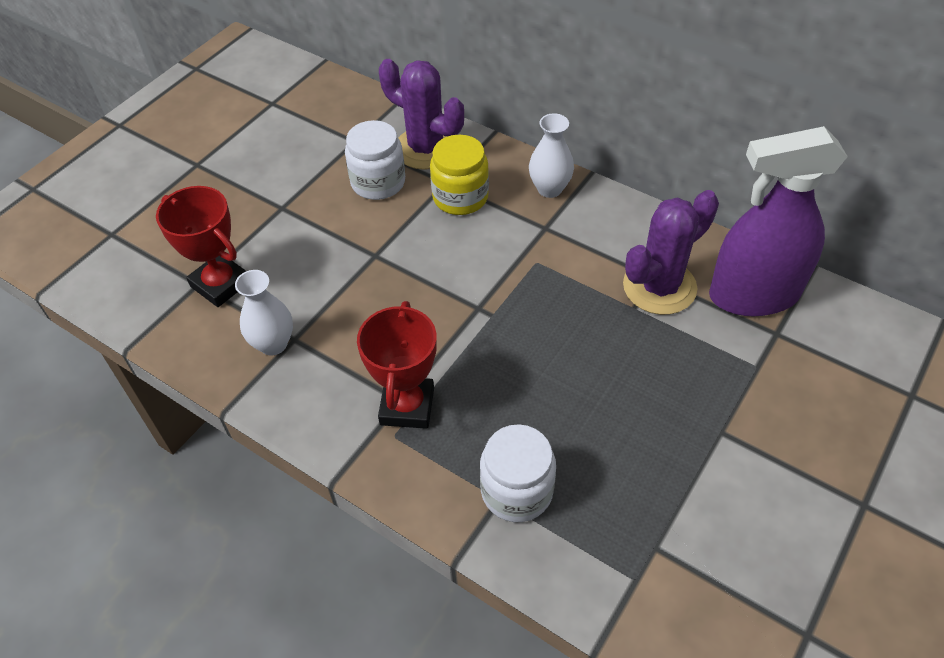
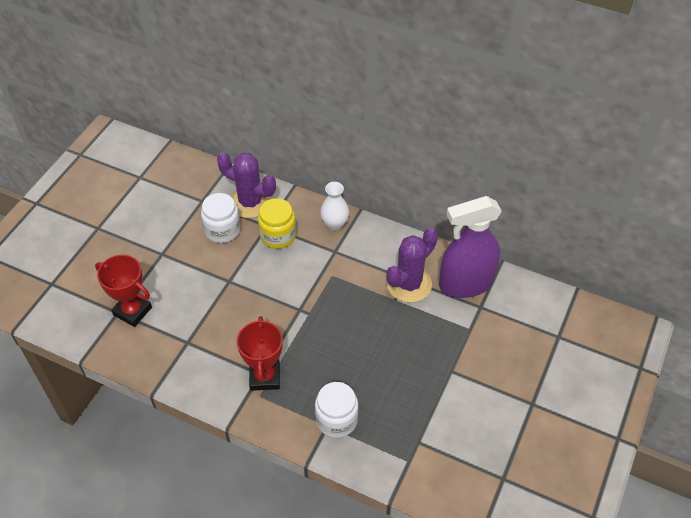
camera: 10 degrees left, 0 degrees up
white vase [235,270,293,355] -> none

